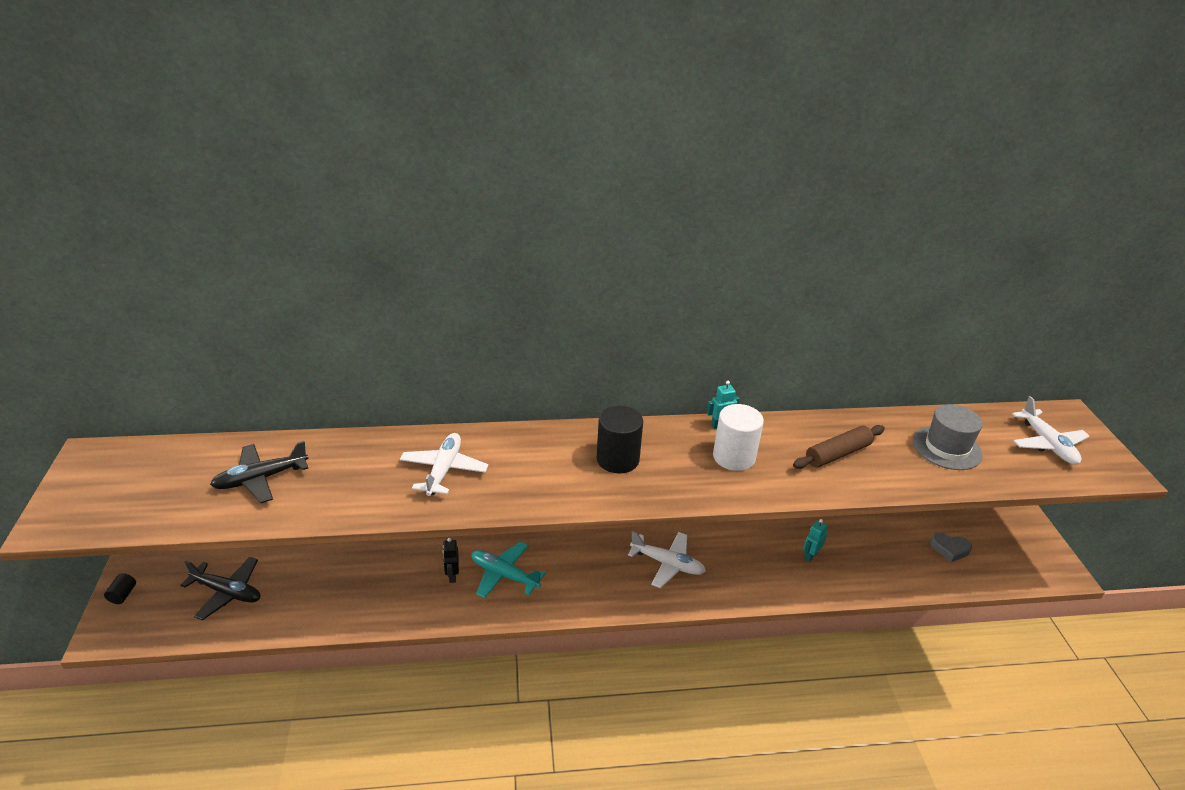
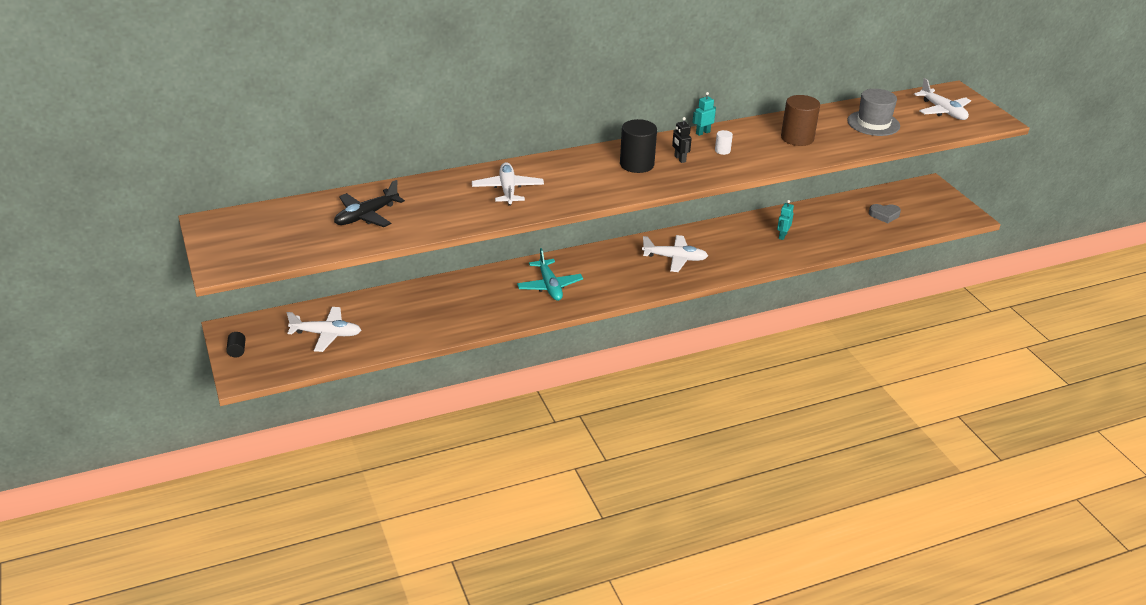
camera: 15 degrees left, 0 degrees up
black plane [181,557,261,620] -> white plane [287,307,361,352]
black robot [443,538,459,583] -> black robot moved to [672,117,692,163]
turquoise plane [472,542,546,598] -> turquoise plane turned 120 degrees counterclockwise [517,248,583,301]
white cylinder [713,404,764,471] -> white cylinder [715,130,733,155], size x0.47
brown rolling pin [793,425,885,469] -> brown cylinder [781,95,820,146]

